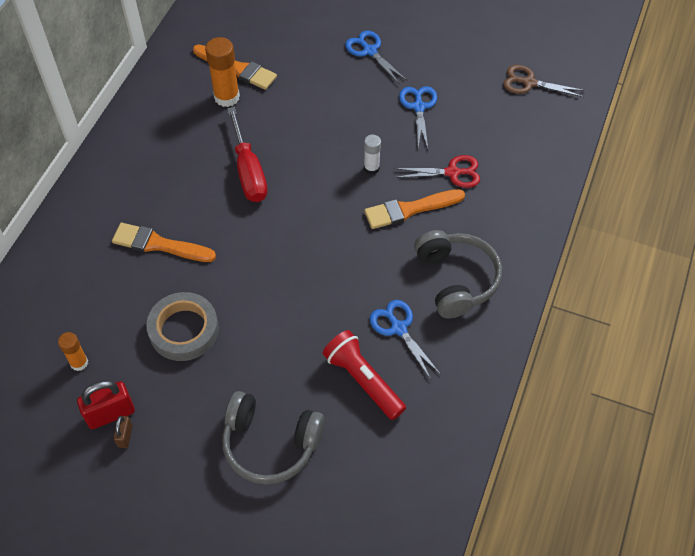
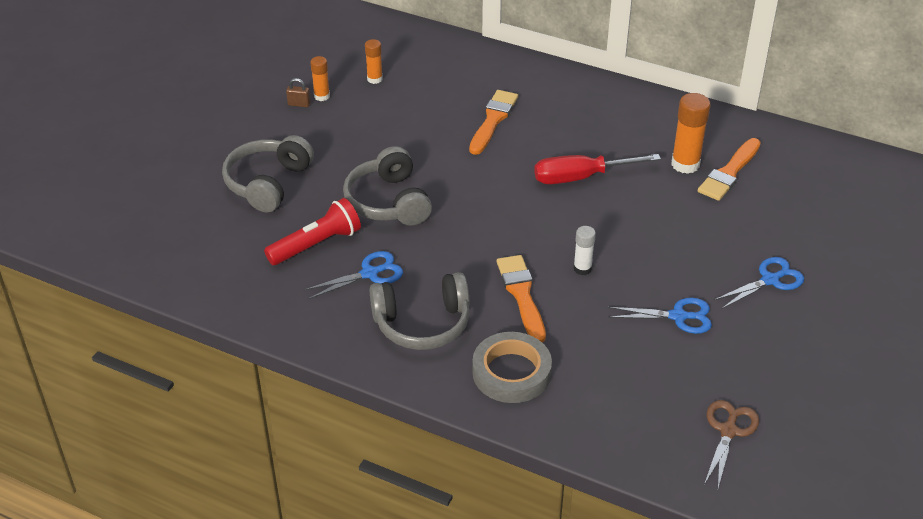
camera: 95 degrees right, 15 degrees down
red padlock [77,380,135,429] -> orange glue stick [310,56,330,101]
grey tape [146,292,219,361] -> grey tape moved to [472,332,552,403]
red scissors [394,155,480,188] -> none
none -> grey headphones [343,146,432,226]

